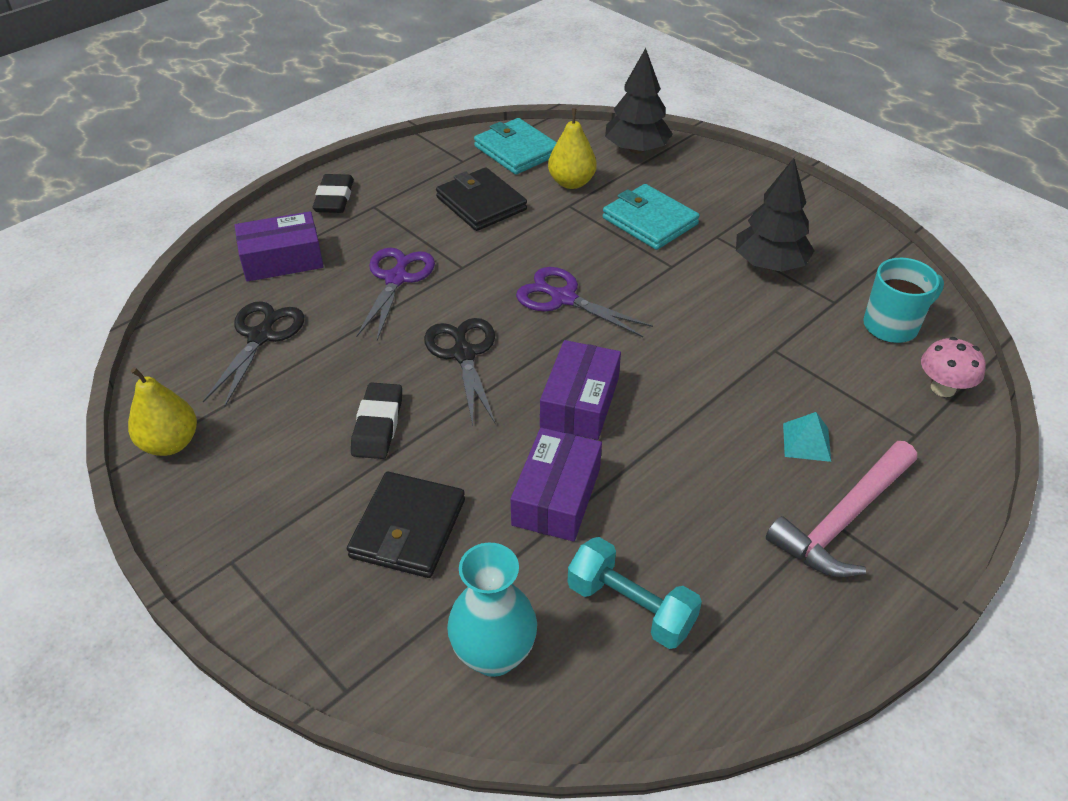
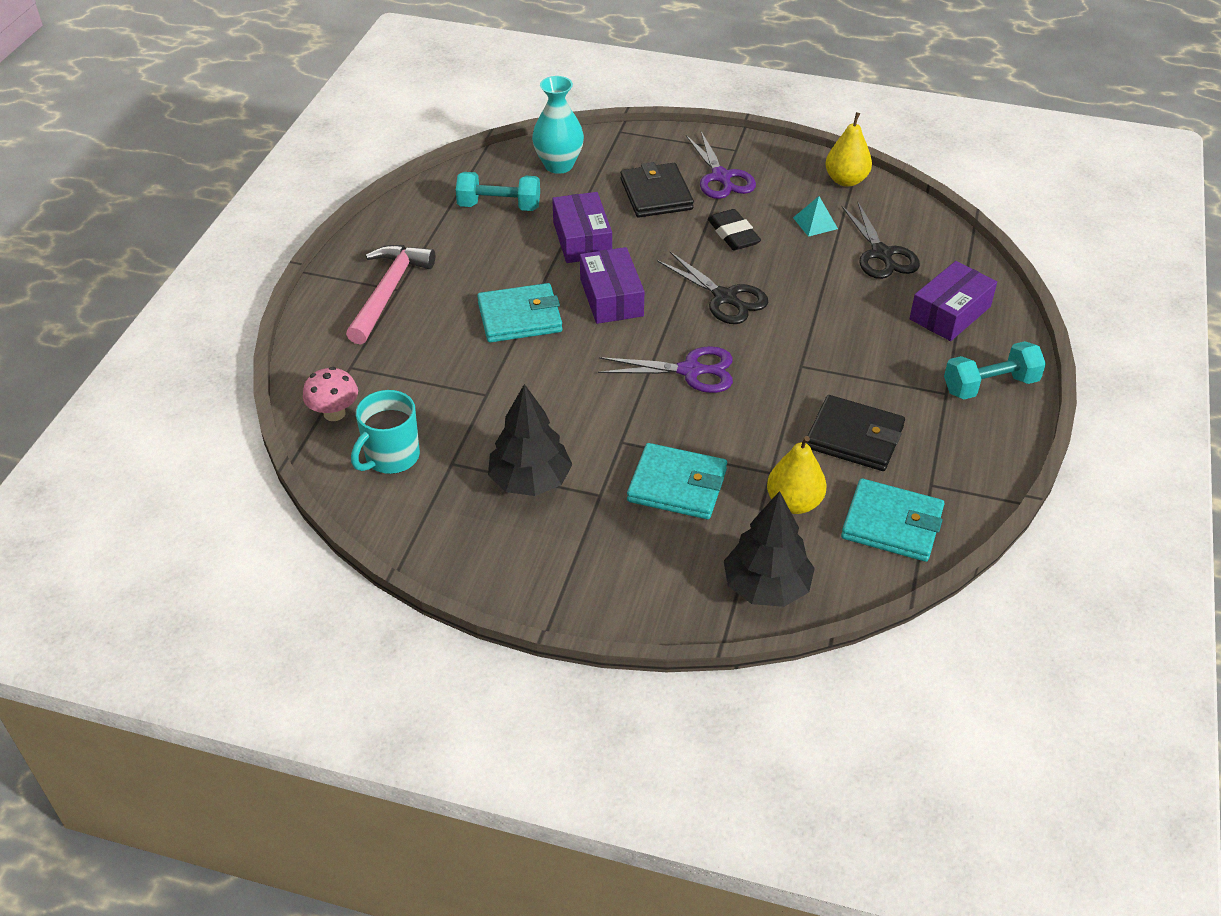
camera: 150 degrees right, 0 degrees up
black eraser [313,174,354,213] -> turquoise dumbbell [944,341,1046,399]
purple scissors [356,248,435,341] -> purple scissors moved to [686,132,756,199]
turquoise pyramid [783,412,831,462] -> turquoise pyramid moved to [793,196,838,237]
none -> turquoise wallet [477,283,563,342]

